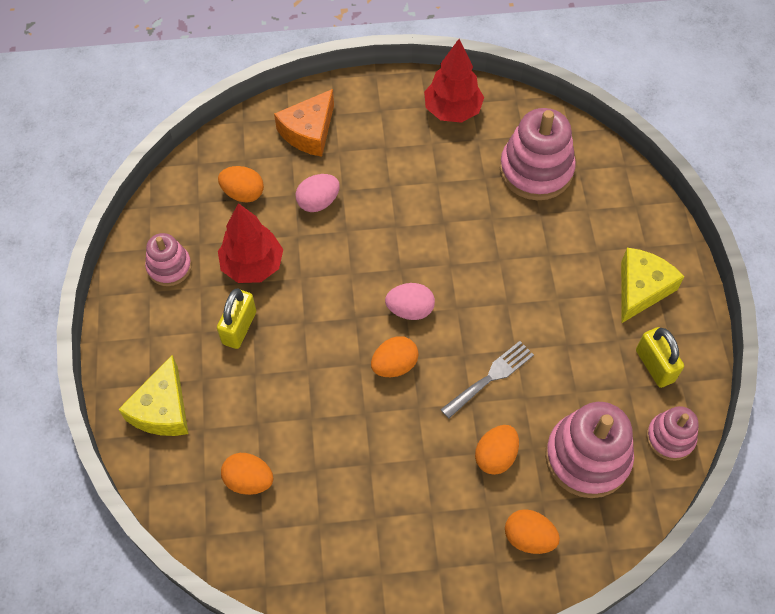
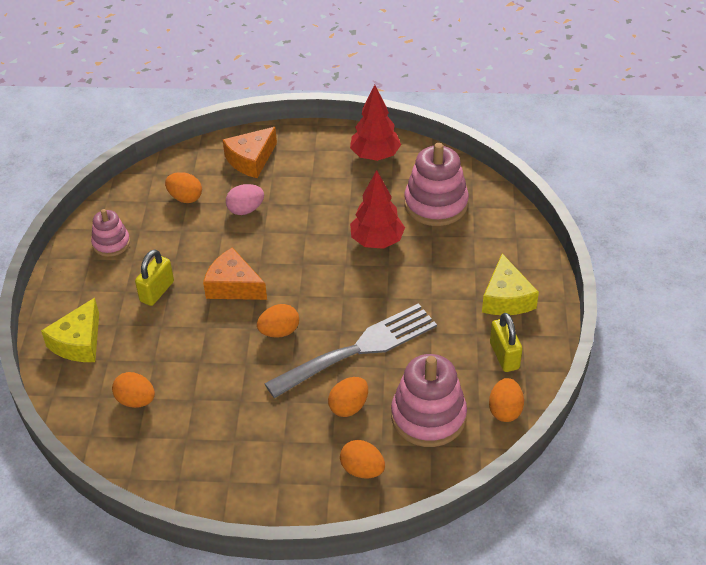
camera: 10 degrees right, 15 degrees down
red tree [218,203,283,283] -> red tree moved to [350,170,405,249]
pink egg [385,283,435,320] -> none
grey fork [440,341,534,419] -> grey fork [264,303,437,398], size x1.90
yellow cheese [621,248,685,323] -> yellow cheese turned 135 degrees clockwise [482,254,539,315]
pink stacking toy [646,406,699,461] -> orange egg [489,378,524,422]
none -> orange cheese [203,247,267,300]

